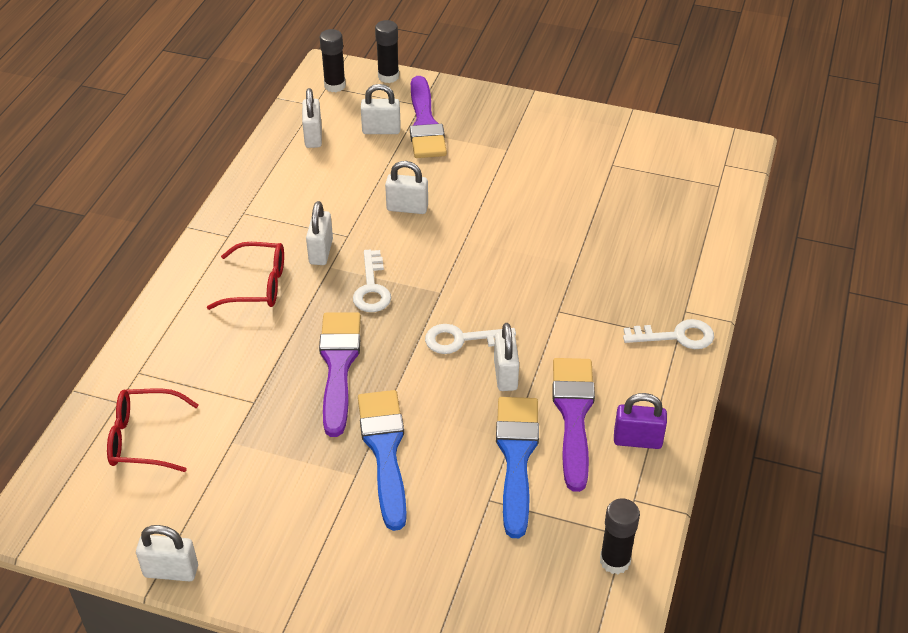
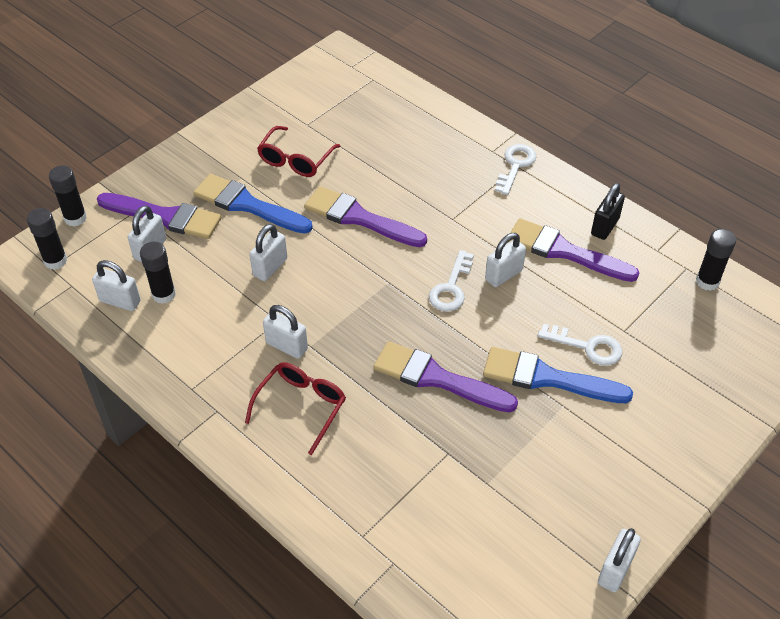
camera: 65 degrees left, 5 degrees up
red glasses [107,388,199,472] -> red glasses moved to [257,126,340,177]
white key [353,250,391,312] -> white key moved to [538,324,622,366]
white padlock [494,323,519,391] -> white padlock turned 60 degrees counterclockwise [485,233,526,287]
blue brush [496,397,539,538] -> blue brush moved to [193,174,313,234]
purple padlock [614,393,667,449] -> black padlock [591,183,625,240]
none -> black glue stick [140,242,176,304]
none -> purple brush [304,186,427,247]

